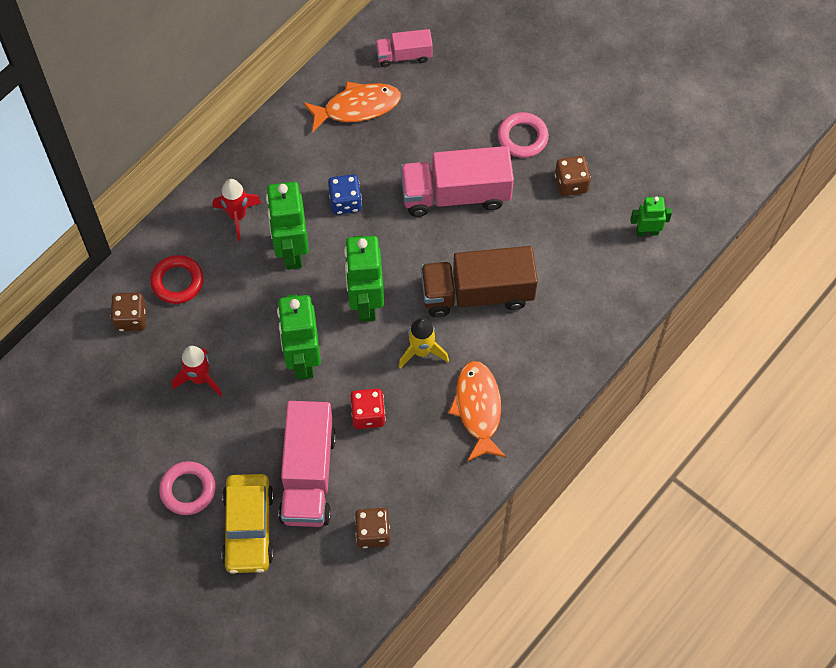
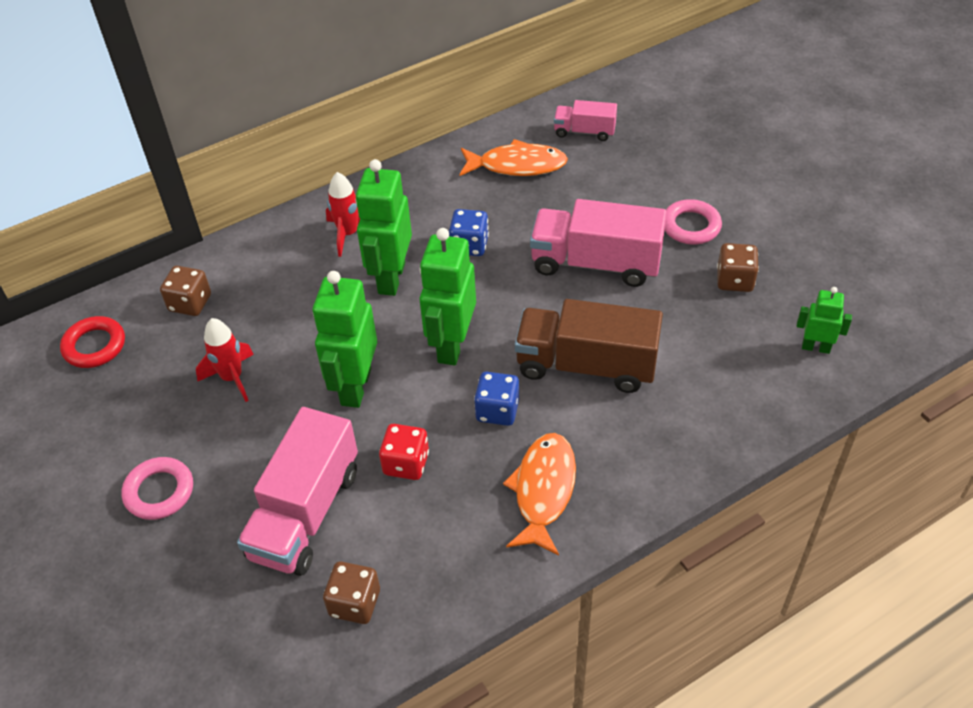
camera: 20 degrees right, 15 degrees down
red ring [150,255,203,304] -> red ring moved to [60,316,125,368]
yellow car [221,474,274,574] -> none
yellow rocket [399,318,449,369] -> blue dice [474,372,519,426]

